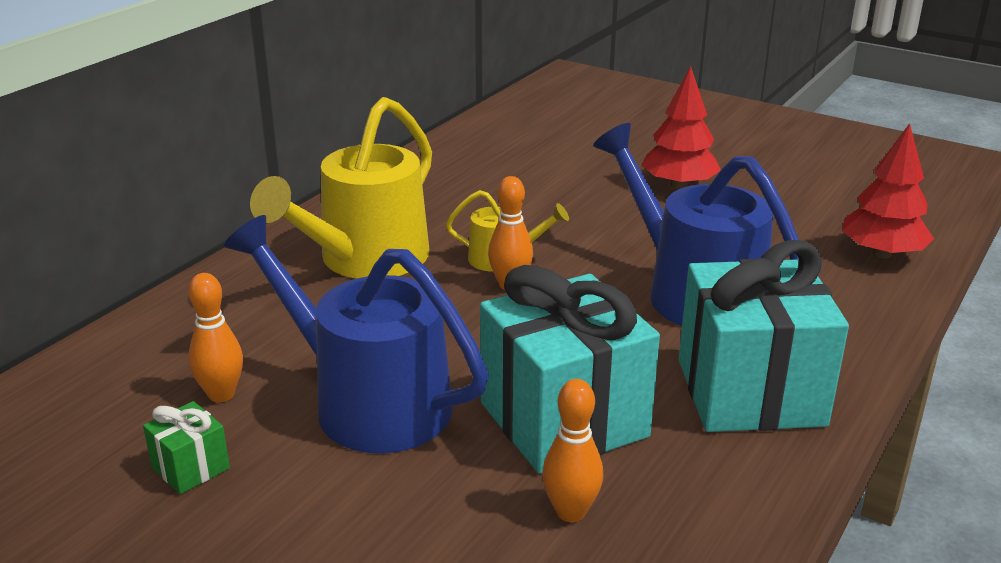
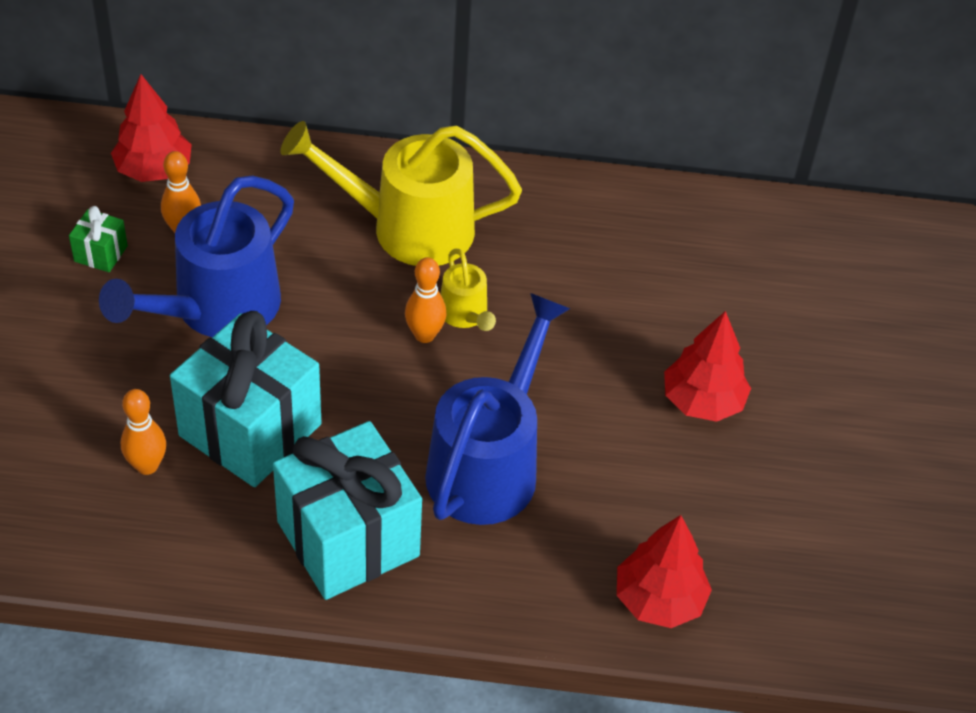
camera: 60 degrees right, 20 degrees up
blue watering can [223,215,488,453] -> blue watering can turned 150 degrees counterclockwise [99,175,294,337]
none -> red tree [111,74,192,182]

